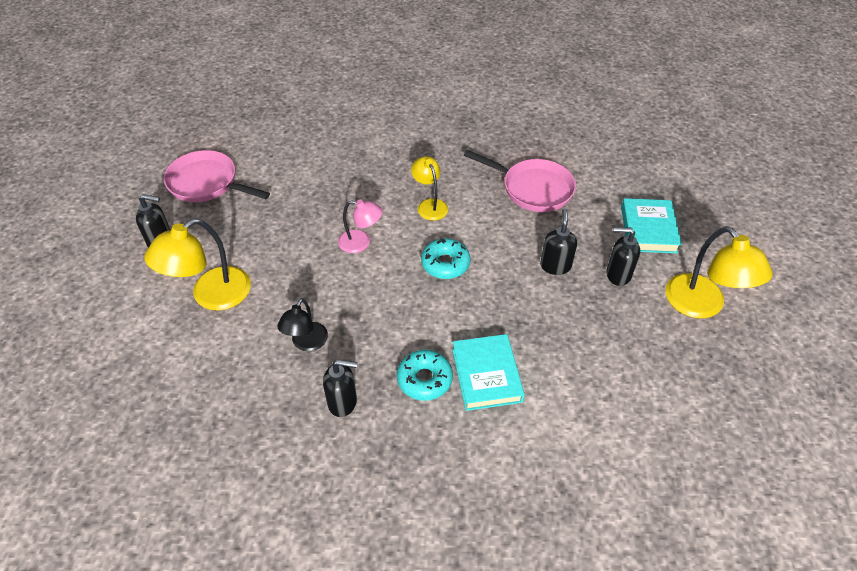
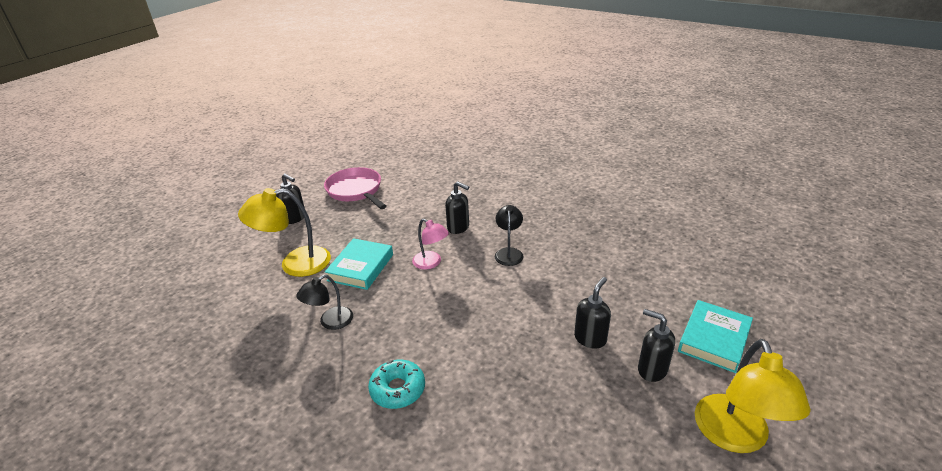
camera: 30 degrees right, 15 degrees down
black soap dispenser [323,359,357,417] -> black soap dispenser moved to [445,181,469,234]
yellow lamp [411,156,448,221] -> black lamp [495,205,524,266]
turquoise donut [421,238,470,279] -> none
turquoise book [452,334,525,411] -> turquoise book moved to [325,238,393,290]
pink pan [464,150,576,212] -> none

